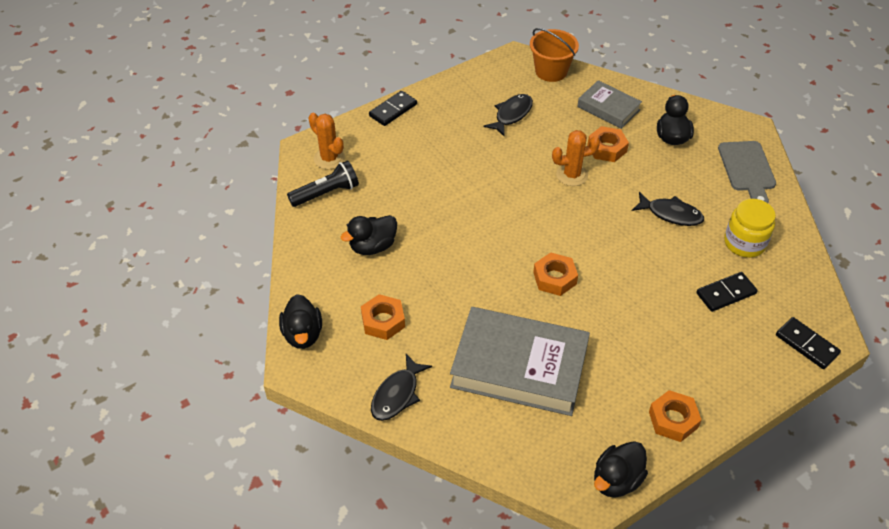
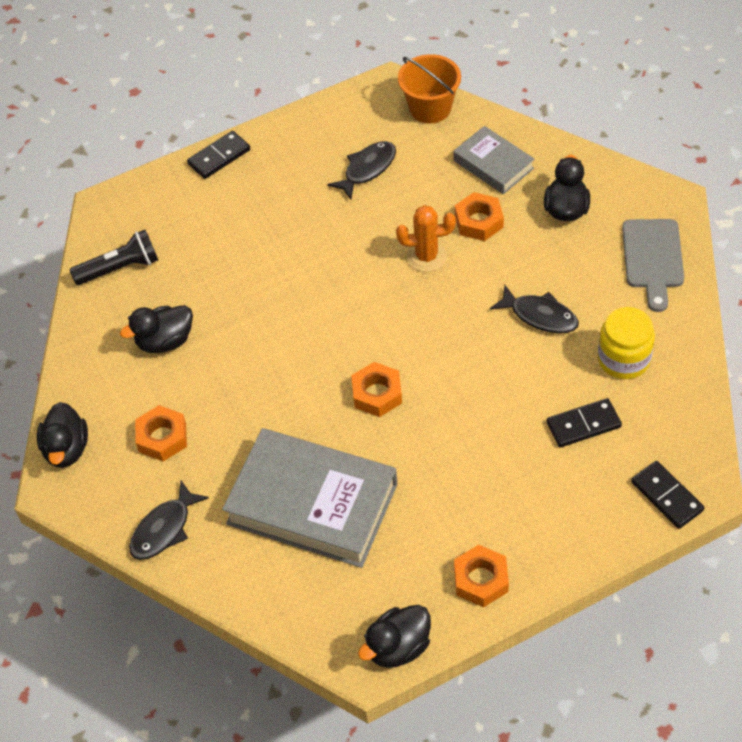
camera: 10 degrees right, 5 degrees up
orange cactus [309,113,345,169] -> none

